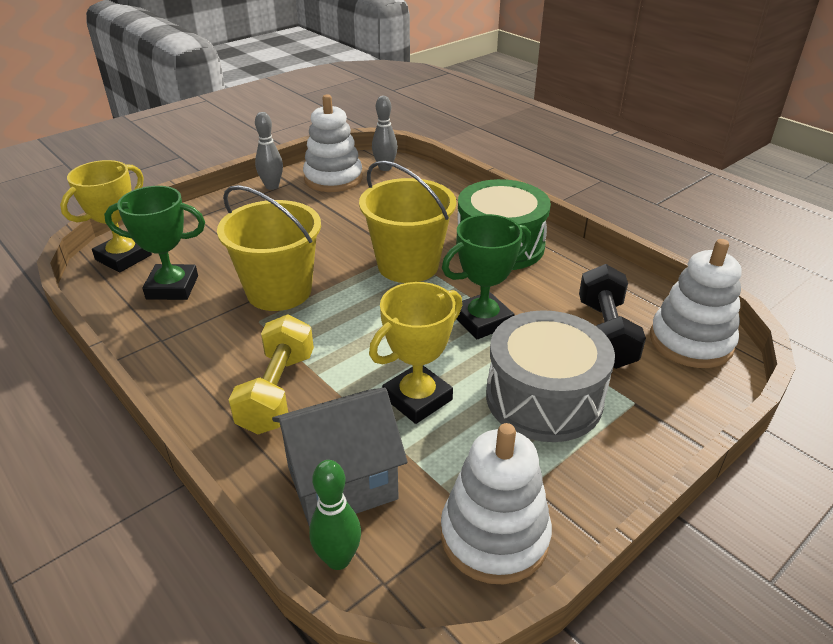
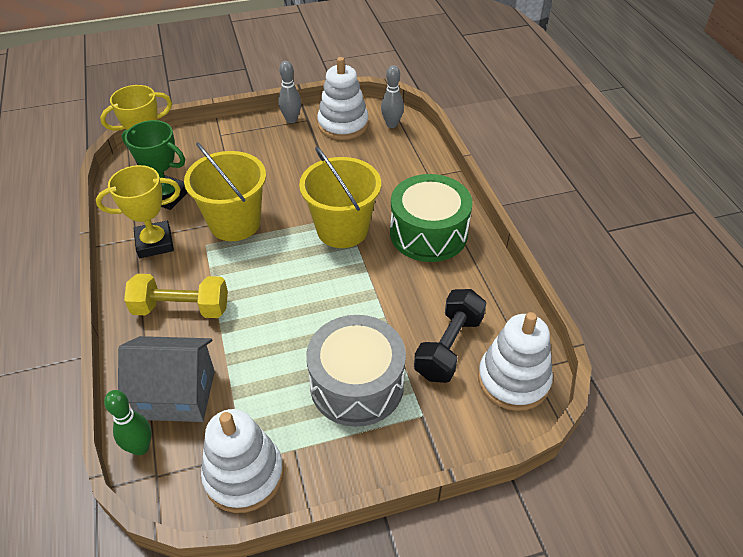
camera: 25 degrees right, 10 degrees up
yellow dumbbell [228,314,314,434] -> yellow dumbbell turned 60 degrees clockwise [124,274,228,318]
yellow trophy [369,282,462,424] -> yellow trophy moved to [96,165,181,258]
green trophy [442,214,531,339] -> none

